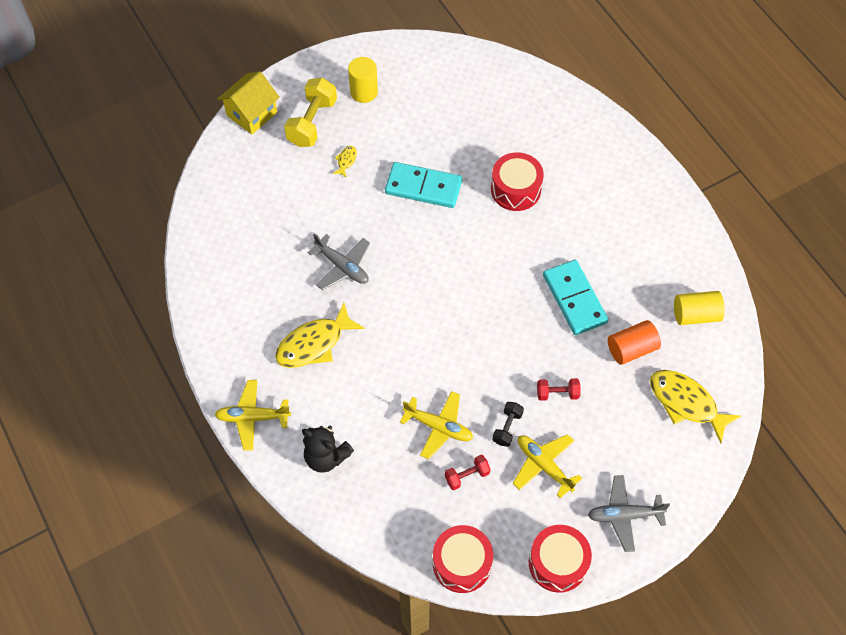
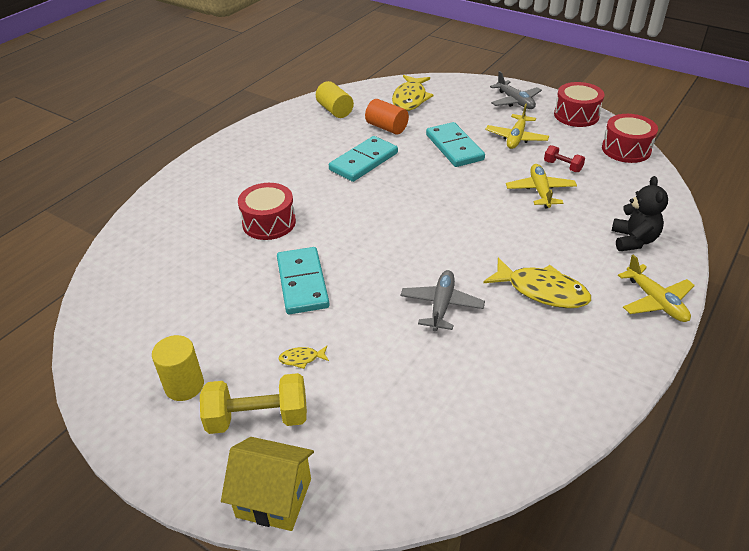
camera: 115 degrees left, 20 degrees down
black dumbbell [492,402,524,447] -> none
red dumbbell [537,378,581,401] -> turquoise domino [426,122,485,167]

